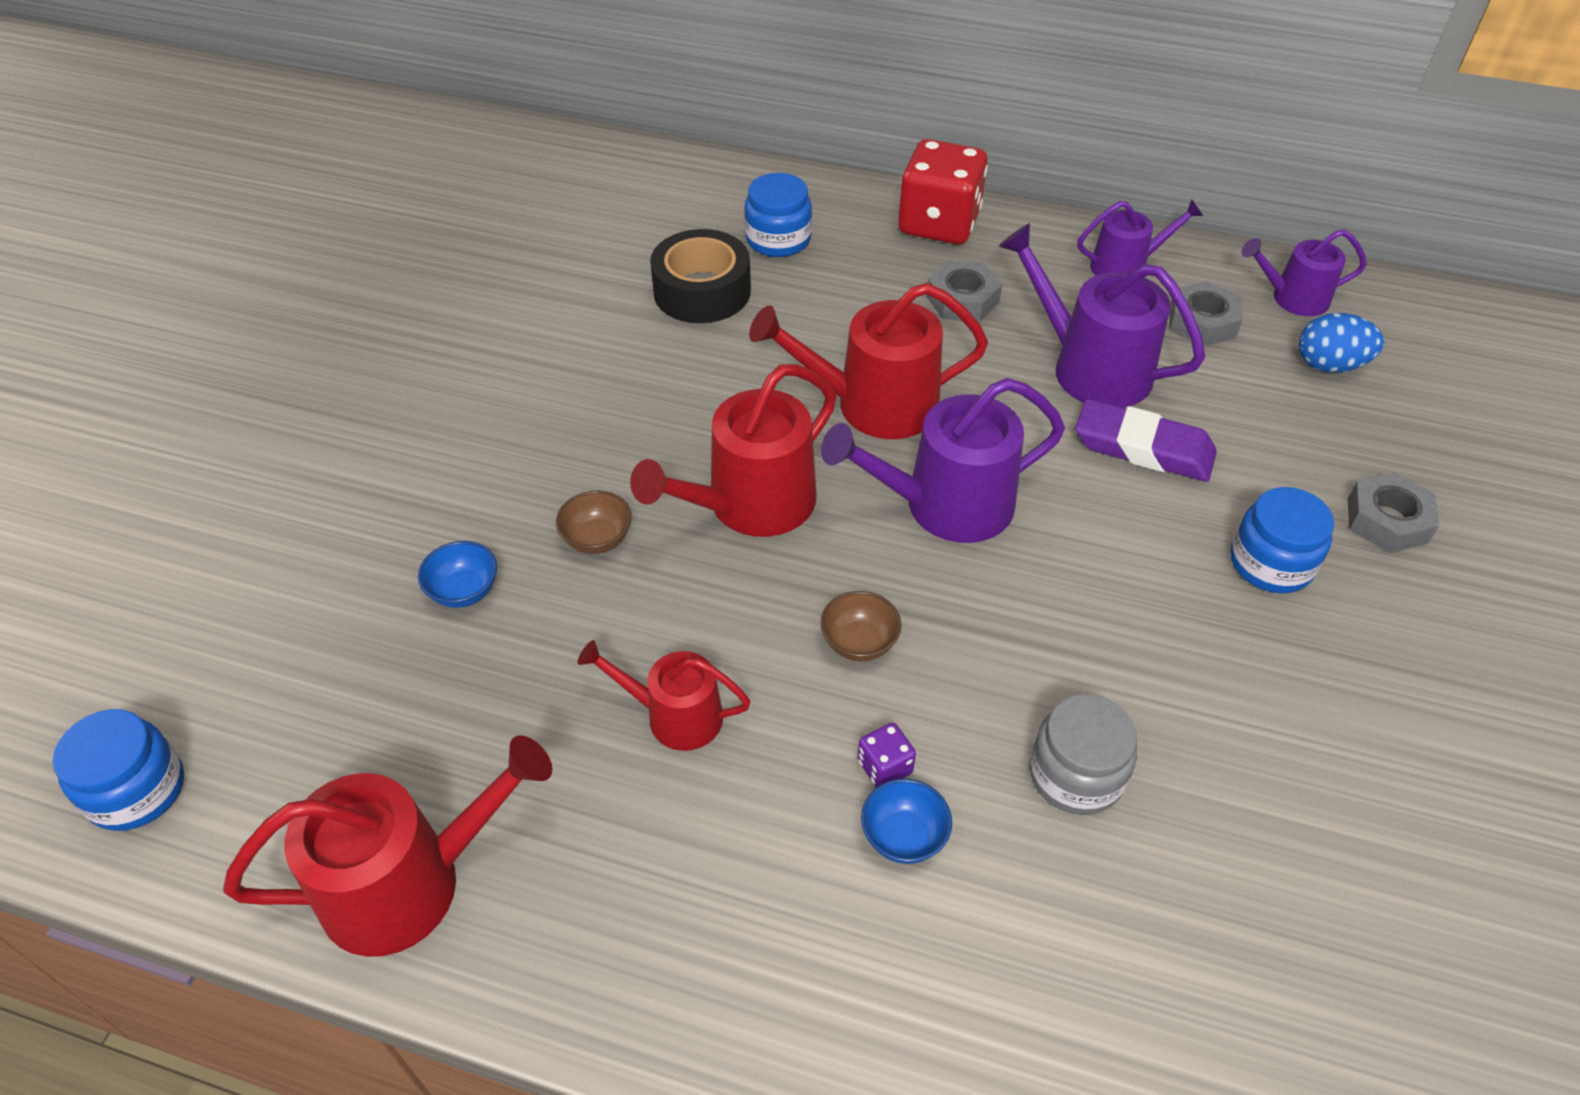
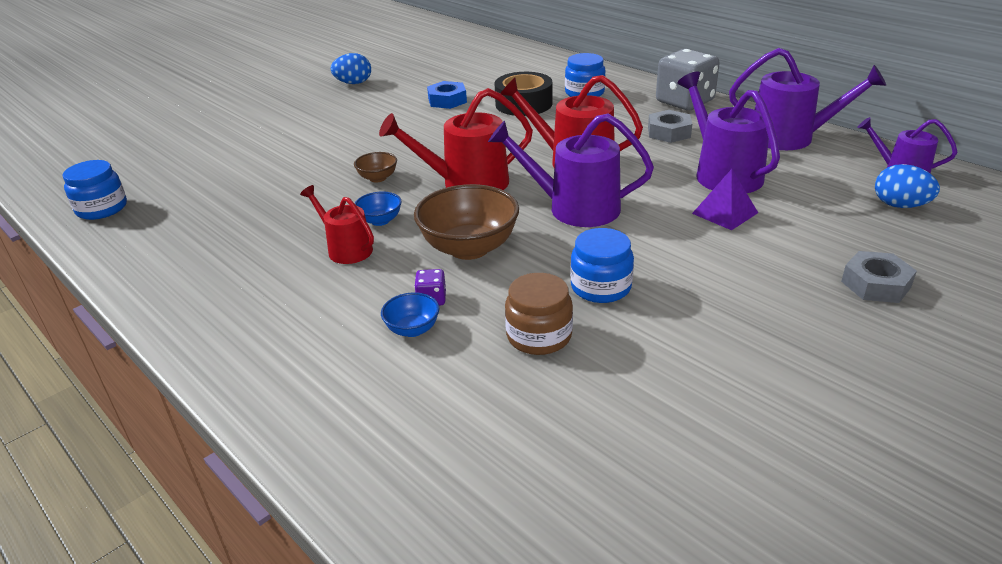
camera: 30 degrees right, 15 degrees down
red watering can [223,735,552,957] -> none
blue bowl [418,541,497,608] -> blue bowl moved to [355,191,402,226]
brown bowl [820,591,902,661] -> brown bowl [414,184,519,260], size x2.04
red dice [898,139,988,244] -> grey dice [656,49,720,110]
grey jar [1030,694,1137,815] -> brown jar [505,273,573,355]
purple eraser [1075,399,1217,482] -> purple pyramid [692,169,758,230]
purple watering can [1078,200,1203,275] -> purple watering can [729,48,886,150], size x1.66
grey nut [1169,281,1243,347] -> none
blue jar [1230,487,1334,593] -> blue jar moved to [570,228,634,303]
none -> blue egg [331,53,371,84]
none -> blue nut [427,81,467,109]

